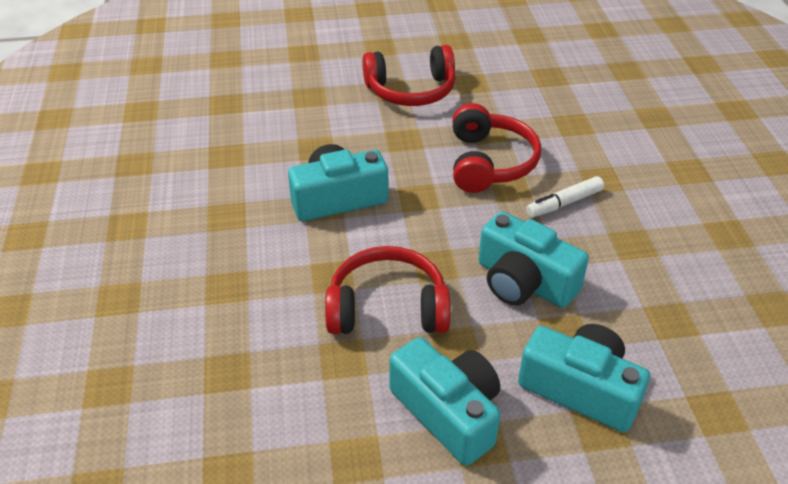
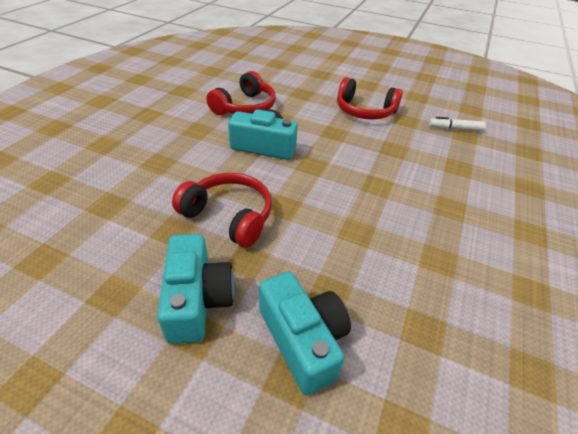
camera: 30 degrees right, 0 degrees up
red headphones [452,103,541,193] -> red headphones moved to [206,71,276,115]
turquoise camera [479,211,589,308] -> none
white marker [526,176,604,217] -> white marker moved to [429,117,486,131]

